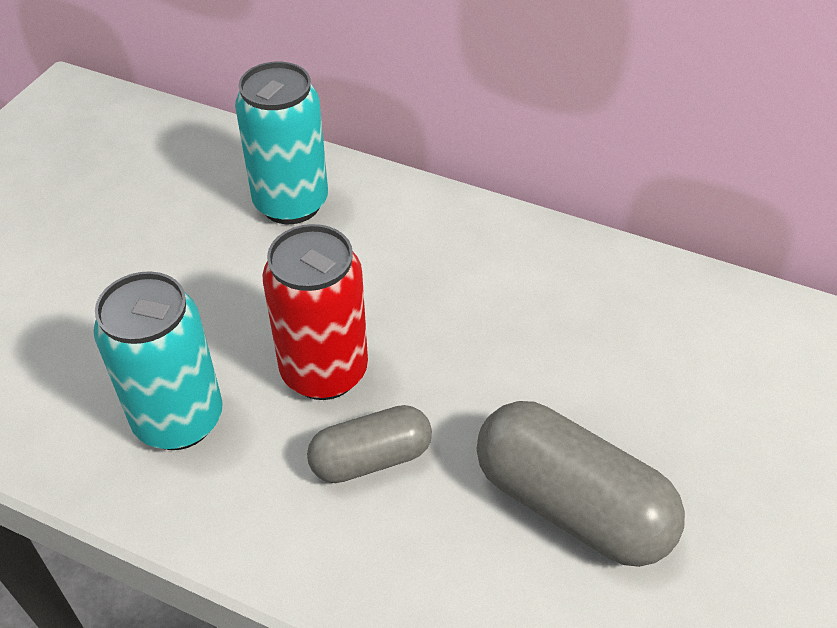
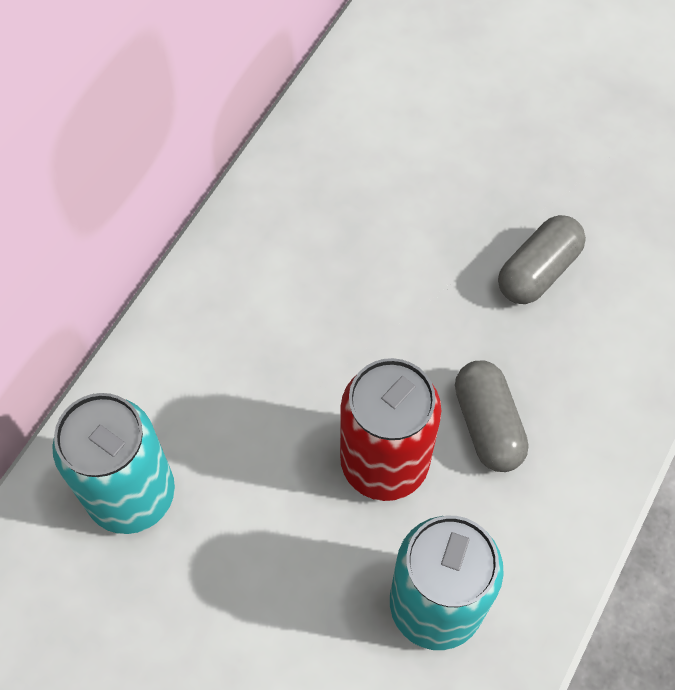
camera: 85 degrees left, 15 degrees up
grey capsule [477,401,685,567] -> grey capsule [498,215,586,304], size x0.60

